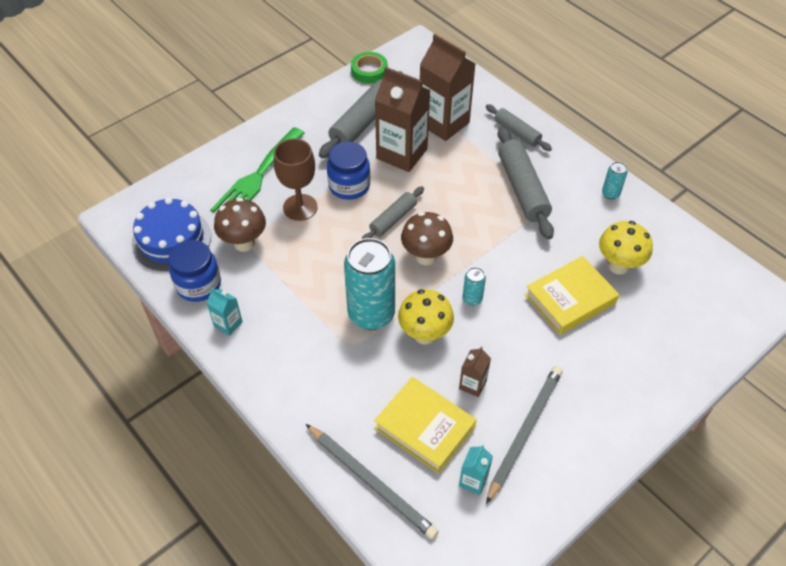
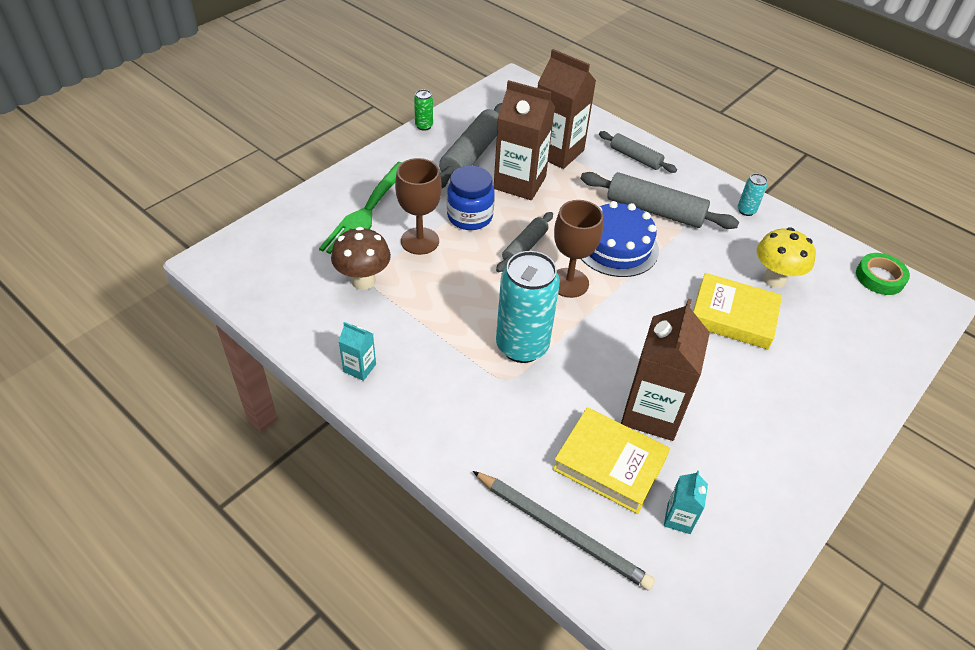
camera: 10 degrees left, 5 degrees down
blue cake [132,197,211,271] -> blue cake moved to [581,201,659,277]
blue jar [169,240,221,302] -> none
green tape [351,52,388,84] -> green tape moved to [856,253,910,295]
yellow mushroom [398,289,454,345] -> none
brown mushroom [401,212,453,265] -> brown goblet [554,200,603,298]
brown carton [459,346,491,397] -> brown carton [621,299,710,441], size x2.16
turquoise can [463,267,486,306] -> none
grey pencil [486,366,563,504] -> none
grey rolling pin [497,126,554,239] -> grey rolling pin turned 45 degrees counterclockwise [581,172,739,229]
yellow book [525,256,619,335] -> yellow book turned 60 degrees clockwise [693,273,782,349]
none -> green can [414,90,433,131]

